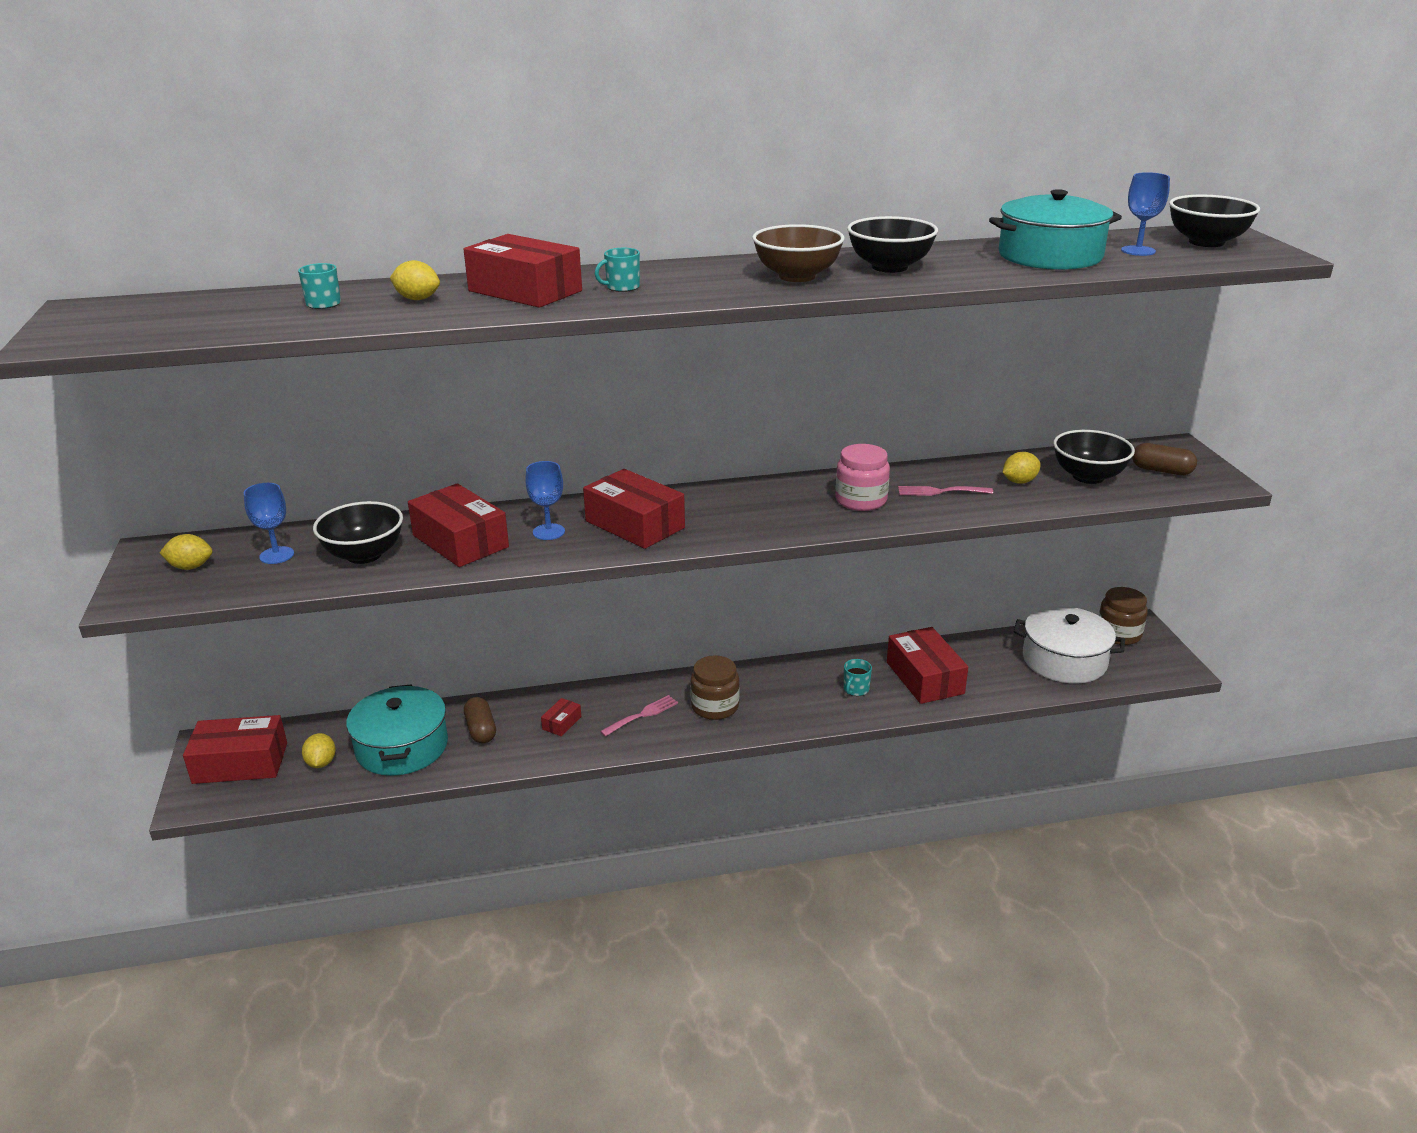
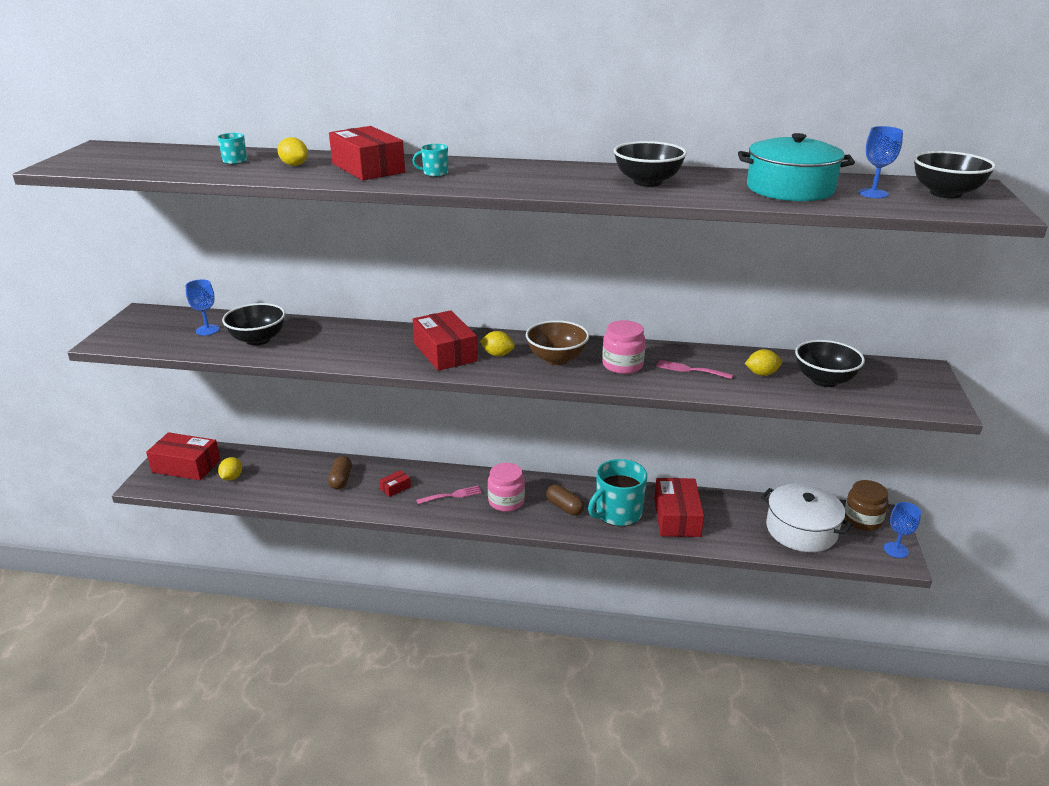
camera: 20 degrees right, 0 degrees up
yellow lemon [160,534,212,570] -> yellow lemon moved to [480,331,515,356]
turquoise pot [346,684,448,776] -> none
red box [408,483,509,567] -> none
blue goblet [525,461,565,540] -> blue goblet moved to [884,502,921,558]
brown jar [690,655,740,720] -> pink jar [488,463,525,512]
brown bowl [752,224,845,282] -> brown bowl moved to [526,320,589,365]
turquoise mug [844,659,872,696] -> turquoise mug [588,459,647,526], size x2.26
brown capsule [1132,443,1197,475] -> brown capsule moved to [546,485,584,516]

